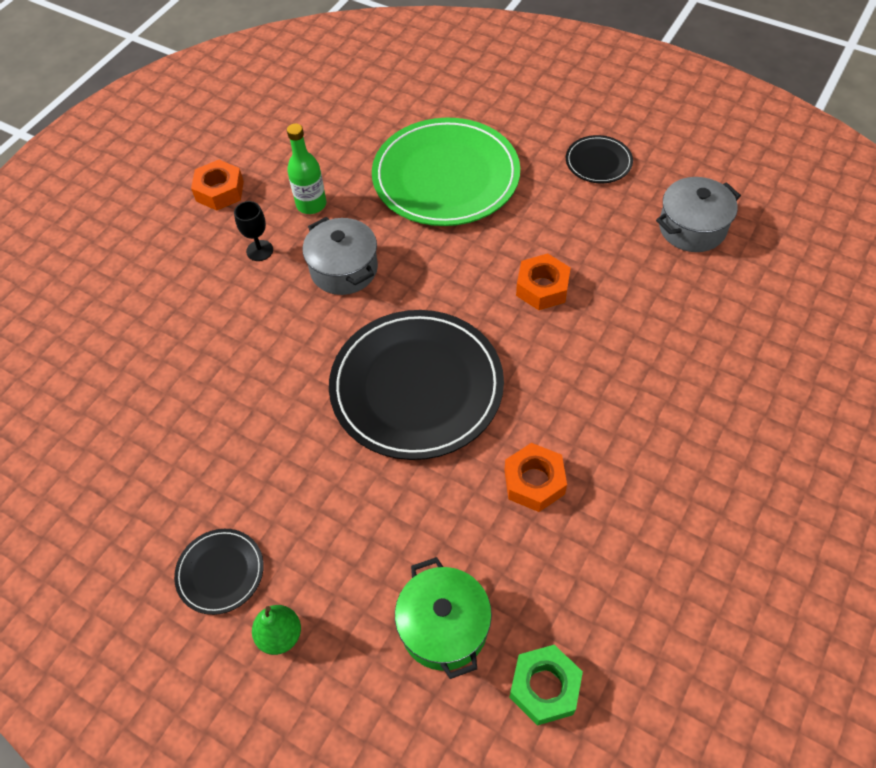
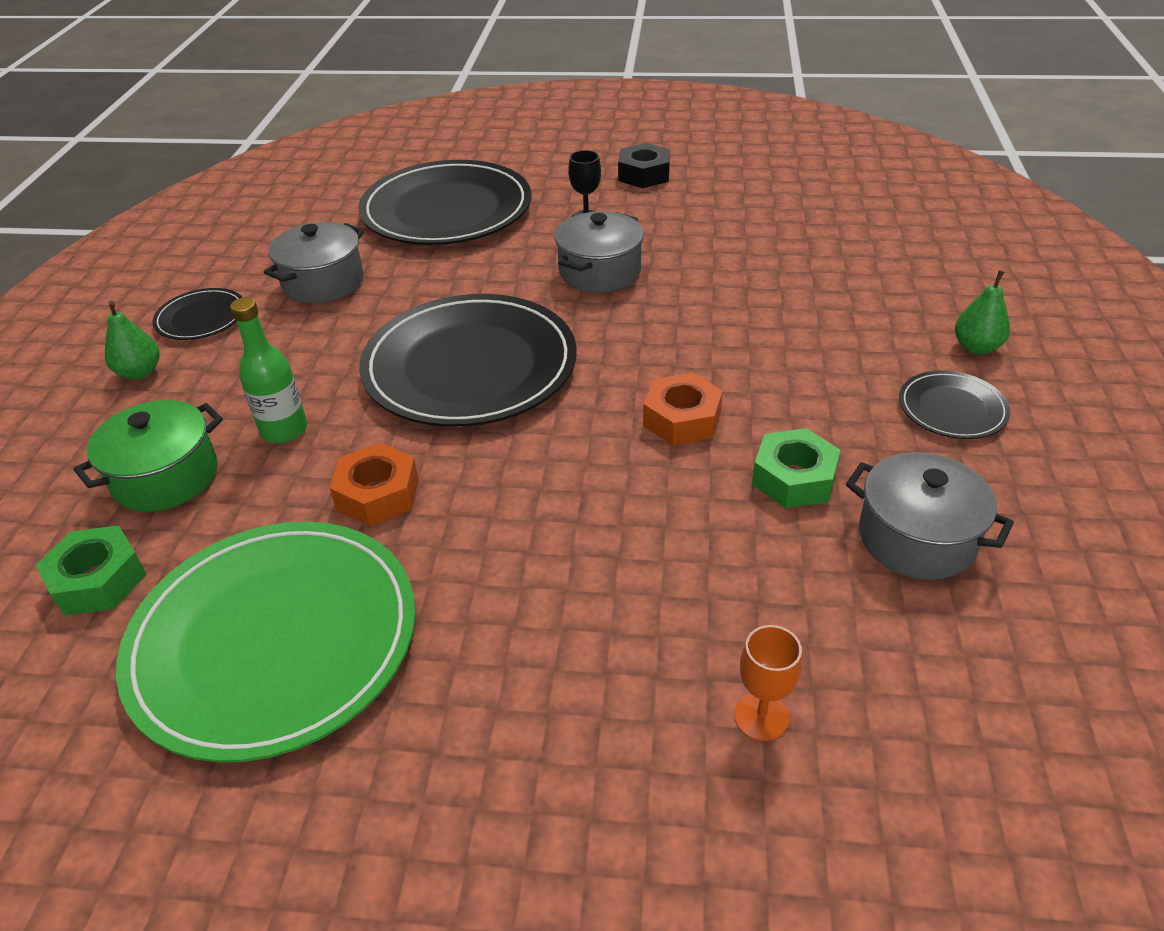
camera: 65 degrees right, 15 degrees down
orange nut [191,160,244,210] -> black nut [618,143,670,188]
green bottle [287,123,326,214] -> green bottle moved to [230,297,307,443]
green plate [372,118,520,226] -> green plate moved to [116,521,416,763]
none -> grey pot [264,222,364,303]
none -> black plate [358,160,531,245]
none -> orange goblet [734,625,802,741]
none -> green nut [752,428,840,508]
none -> green pear [955,270,1010,354]

